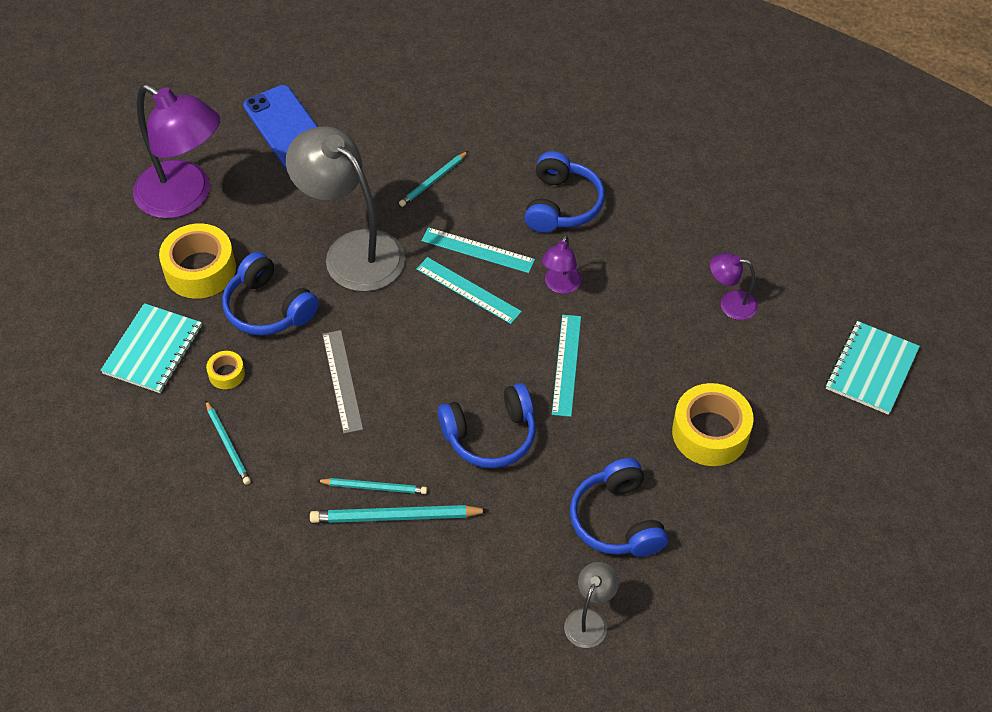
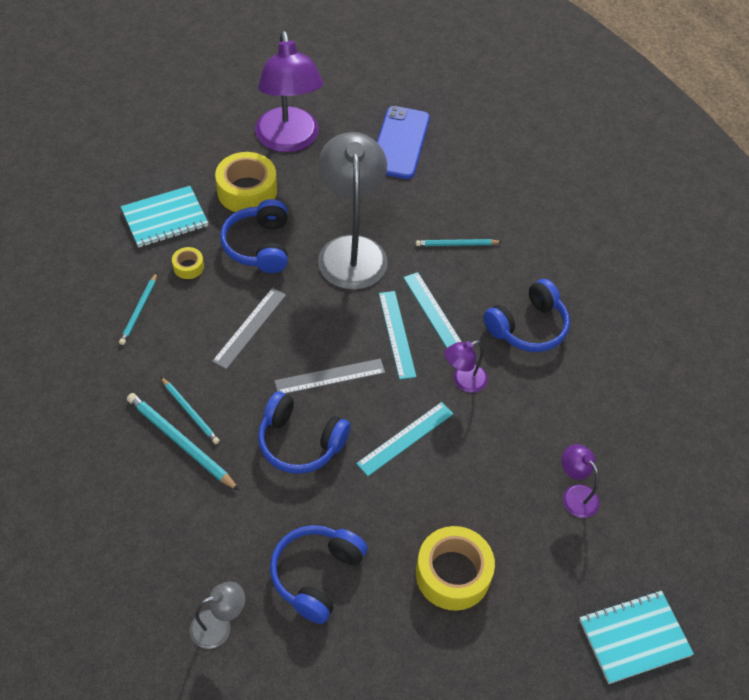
camera: 40 degrees right, 0 degrees up
none -> grey ruler [275,359,385,394]

